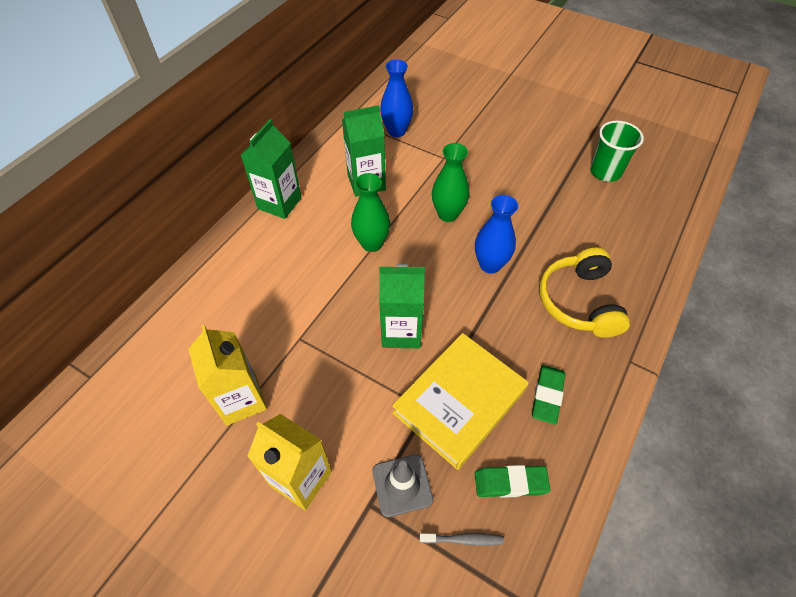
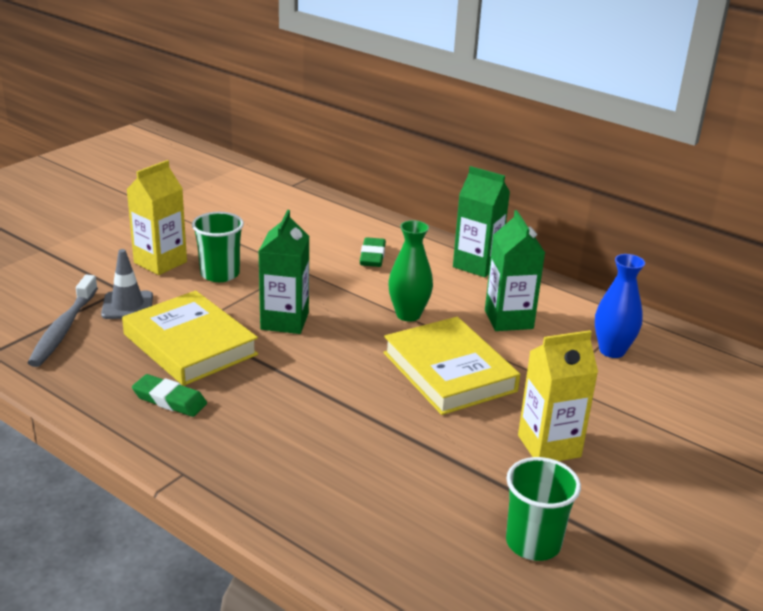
camera: 95 degrees right, 25 degrees down
yellow carton [188,325,267,425] -> yellow carton moved to [518,330,598,461]
grey toothbrush [420,533,504,546] -> grey toothbrush [27,275,98,367], size x1.96
green vase [432,143,469,222] -> yellow book [383,317,520,415]
blue vase [475,195,518,274] -> none
green eraser [475,465,550,498] -> green eraser moved to [360,237,386,267]
yellow headphones [539,247,630,338] -> none
none -> green cup [192,212,244,282]

